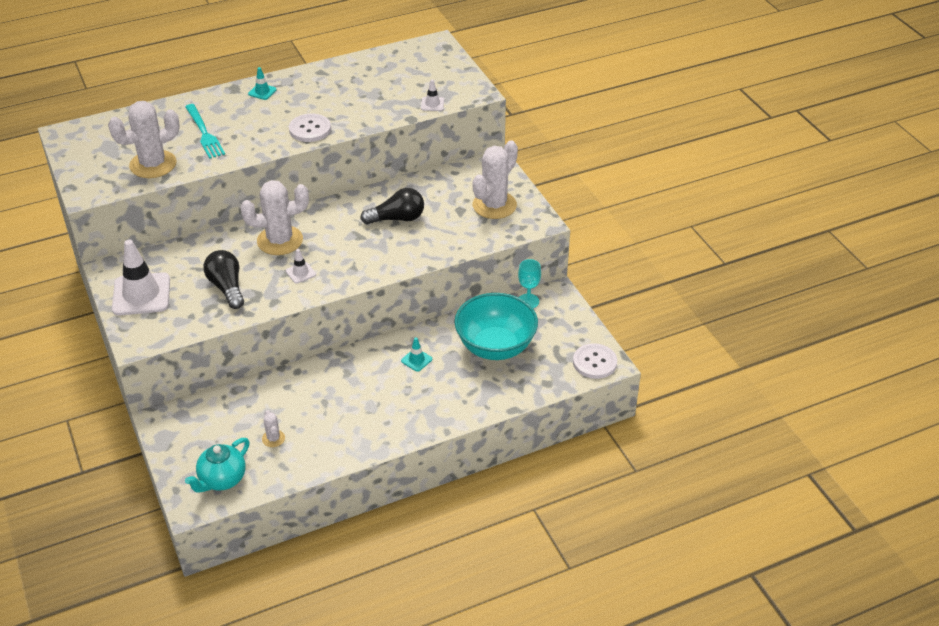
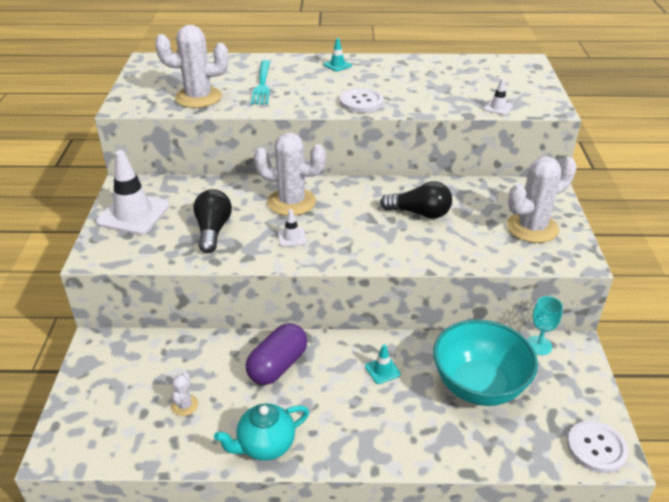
camera: 25 degrees right, 5 degrees down
turquoise teapot [185,438,249,493] -> turquoise teapot moved to [214,403,309,461]
none -> purple capsule [246,323,307,385]

